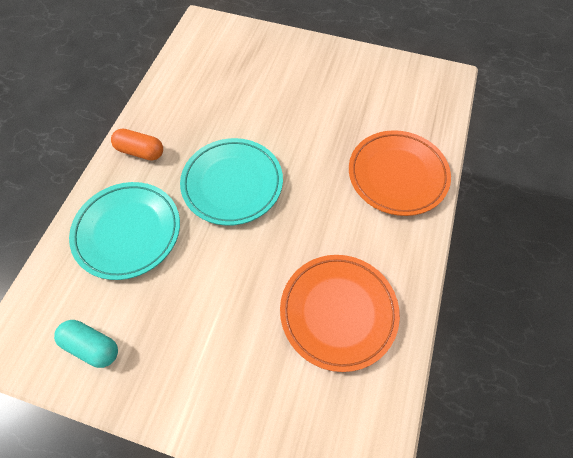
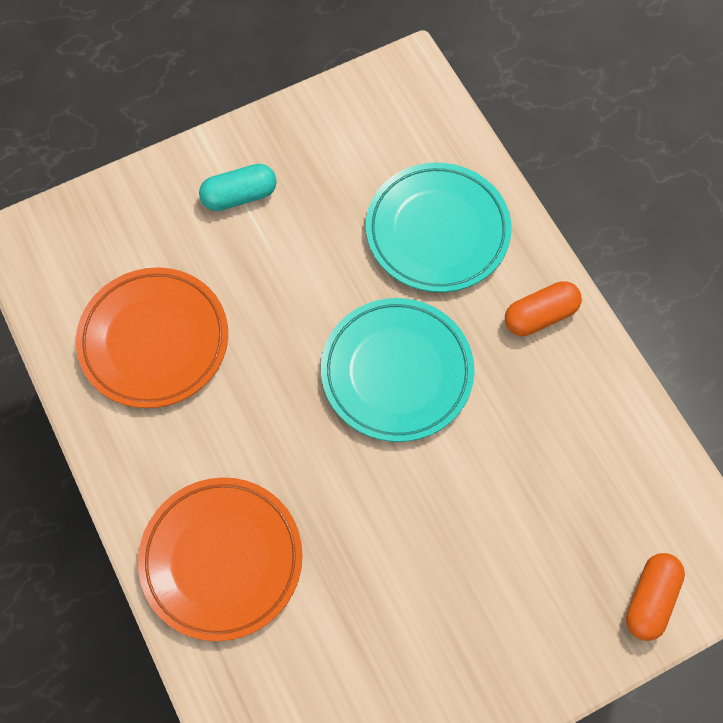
camera: 135 degrees right, 5 degrees up
turquoise capsule [54,320,118,368] -> turquoise capsule moved to [199,164,277,211]
none -> orange capsule [626,553,685,641]

